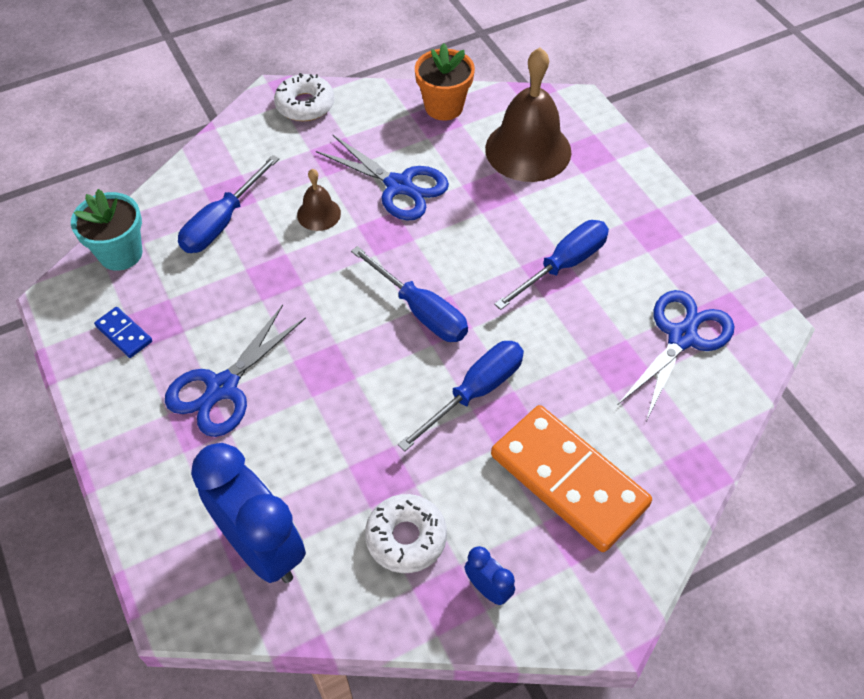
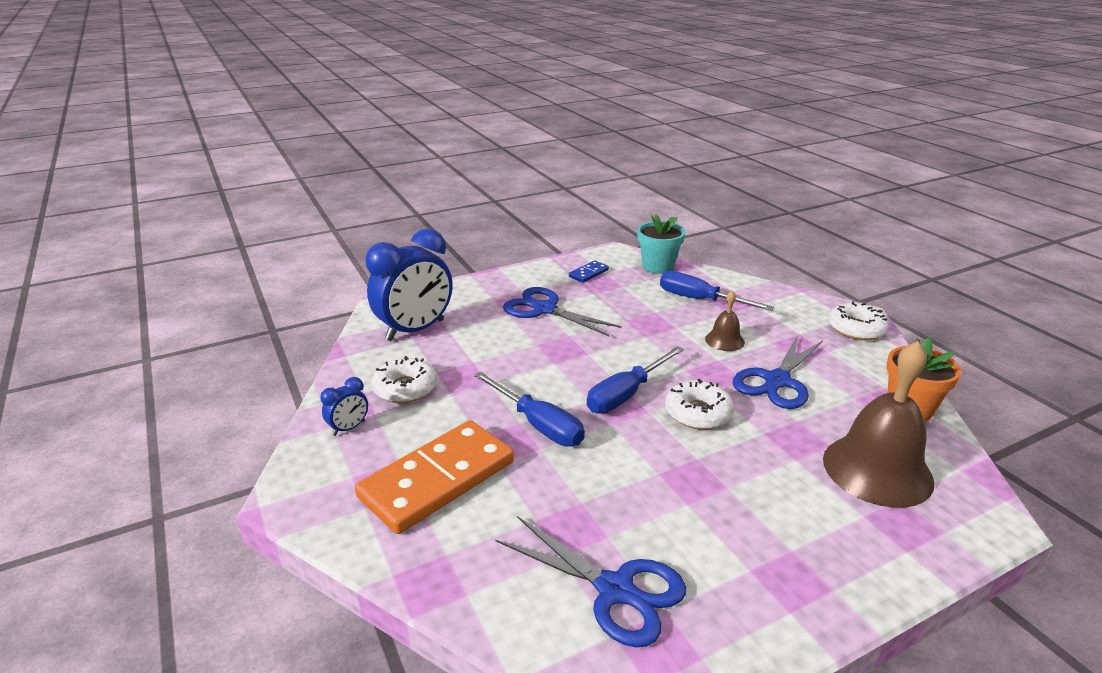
camera: 90 degrees right, 25 degrees down
blue screwdriver [494,220,609,310] -> none
none -> white donut [665,379,734,430]

